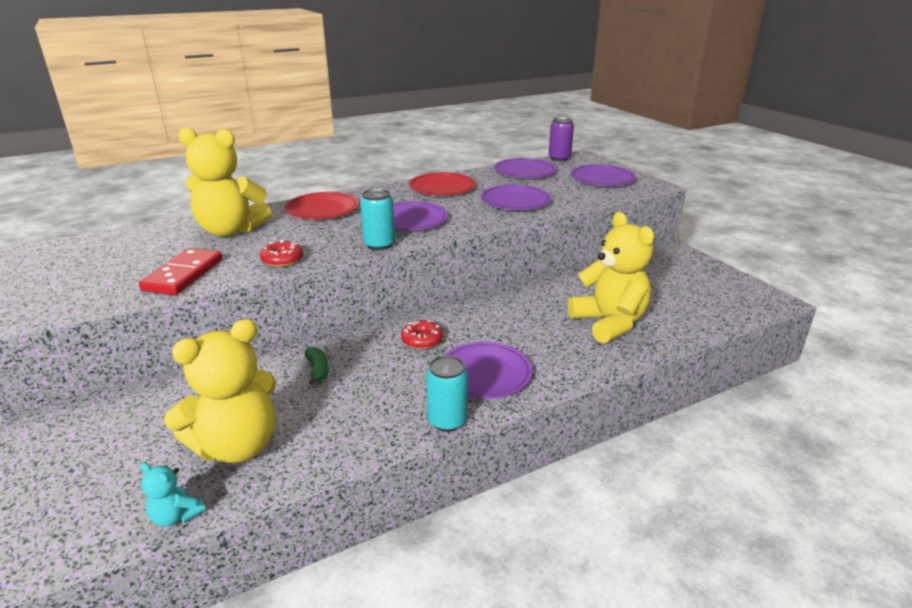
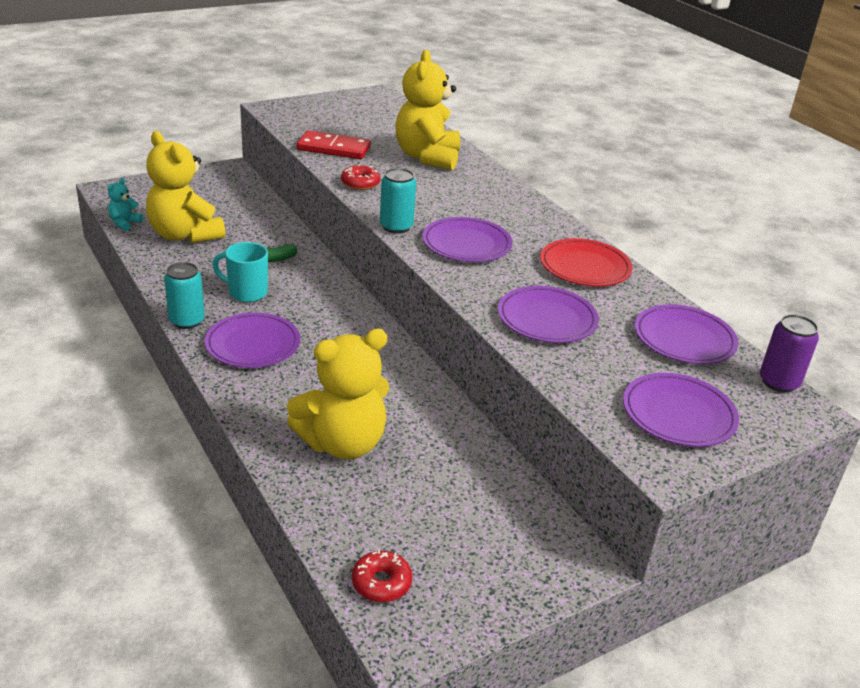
camera: 85 degrees right, 5 degrees up
red plate [285,192,359,219] -> none
red donut [401,320,443,349] -> red donut moved to [352,549,412,602]
none -> turquoise mug [212,242,268,302]

